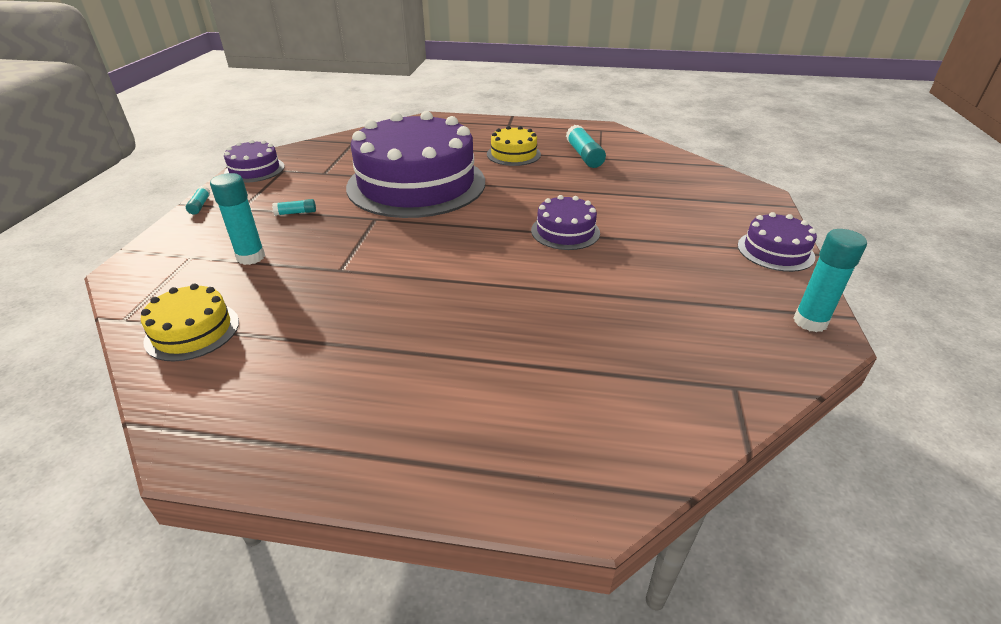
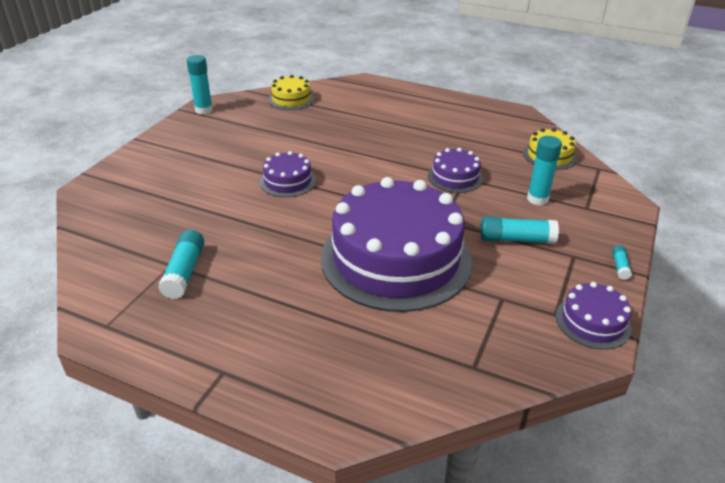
camera: 165 degrees left, 0 degrees up
turquoise glue stick [272,199,316,216] -> turquoise glue stick [480,217,559,244], size x1.92
yellow cake [487,126,541,166] -> yellow cake moved to [268,75,314,110]
purple cake [738,212,817,272] -> purple cake moved to [428,148,483,193]

